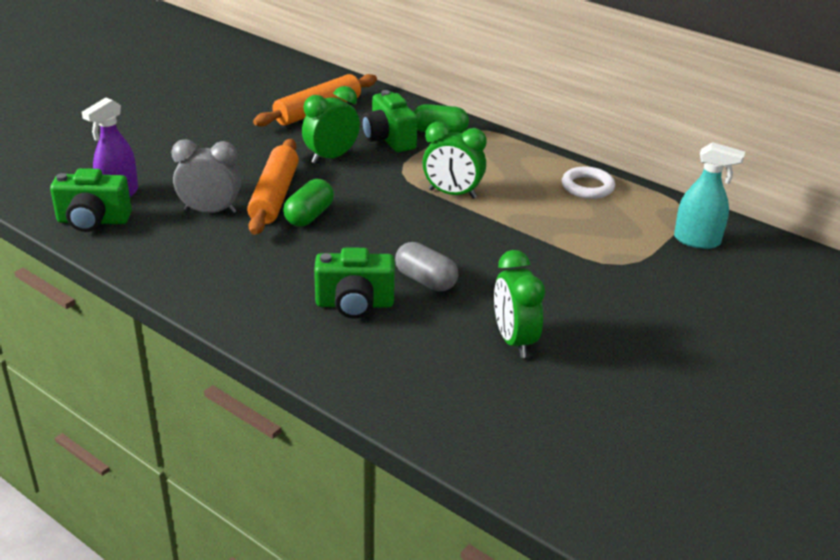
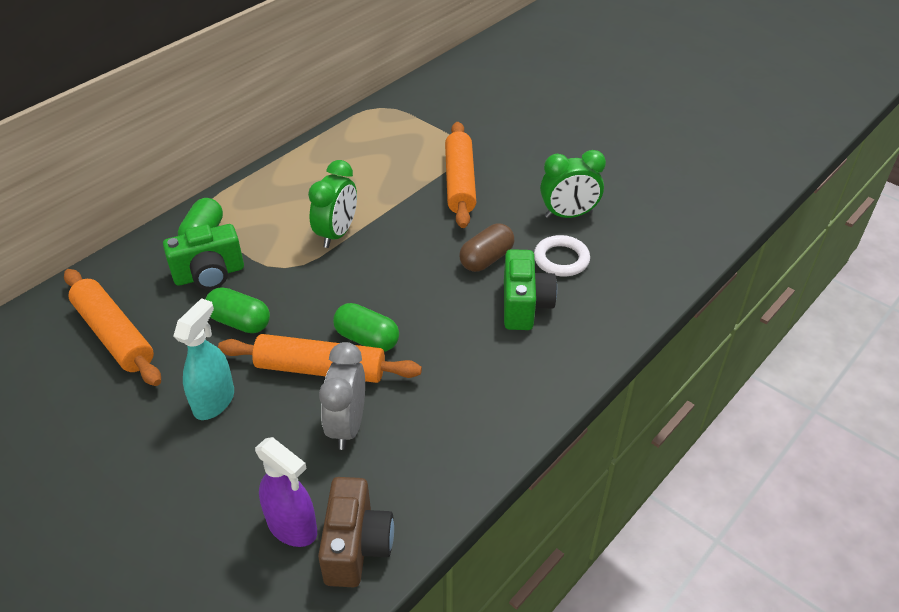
camera: 85 degrees left, 10 degrees up
green camera [50,168,132,232] -> brown camera [318,477,394,587]
green clock [302,86,360,164] -> green capsule [205,287,270,333]
grey capsule [395,242,458,291] -> brown capsule [459,224,514,272]
white ring [562,166,615,199] -> white ring moved to [534,235,590,276]
turquoise spray bottle [674,142,745,249] -> turquoise spray bottle moved to [174,298,234,420]
none -> orange rolling pin [445,122,476,228]

